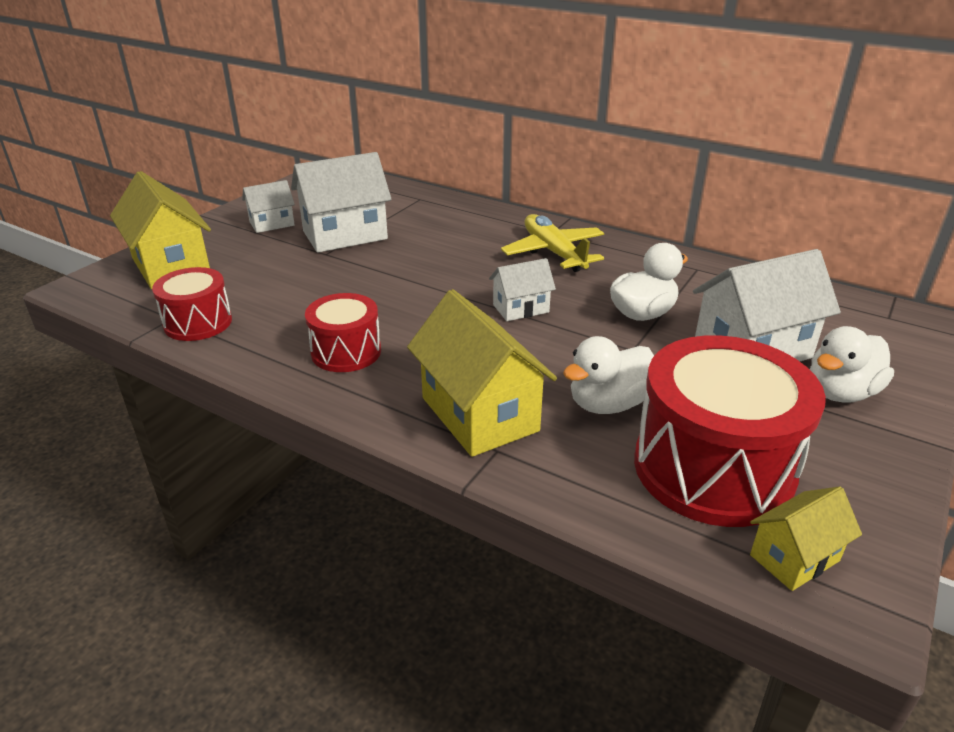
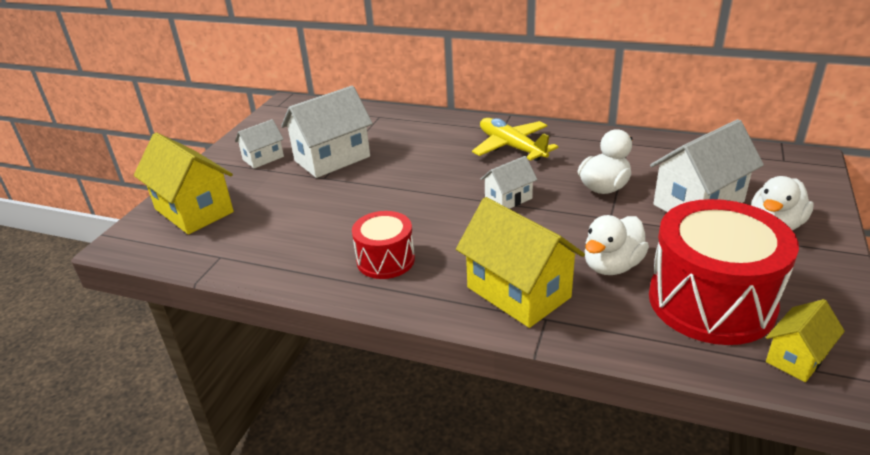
camera: 10 degrees left, 0 degrees up
red drum [152,267,232,341] -> none

